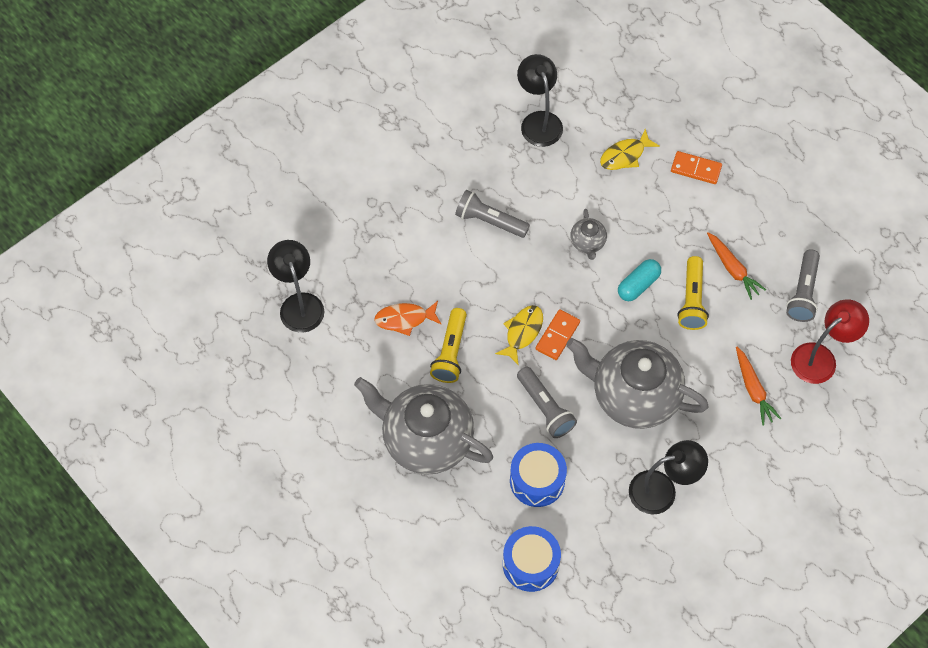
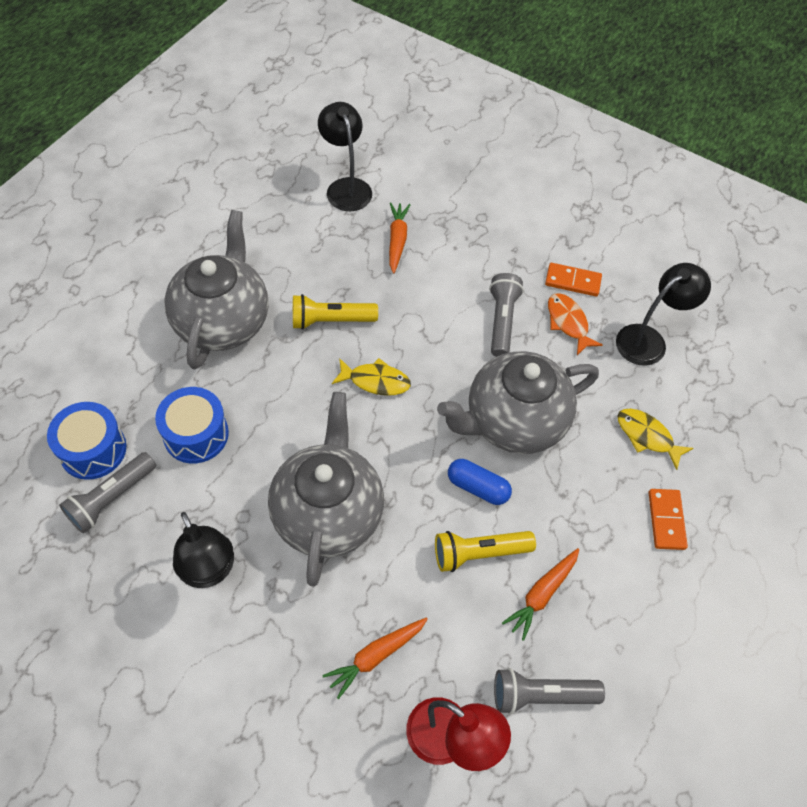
camera: 70 degrees right, 5 degrees down
black lamp [267,240,324,333] -> black lamp turned 75 degrees counterclockwise [318,102,372,211]
orange fish [374,301,441,336] -> orange fish moved to [548,293,603,355]
grey flashlight [517,367,577,438] -> grey flashlight moved to [59,452,156,533]
orange domino [536,309,580,360] -> orange domino moved to [545,263,602,297]
grey teapot [570,209,607,260] -> grey teapot [437,351,599,454], size x2.34
turquoise capsule [618,259,661,301] -> blue capsule [448,459,512,505]
none -> orange carrot [389,203,410,274]

